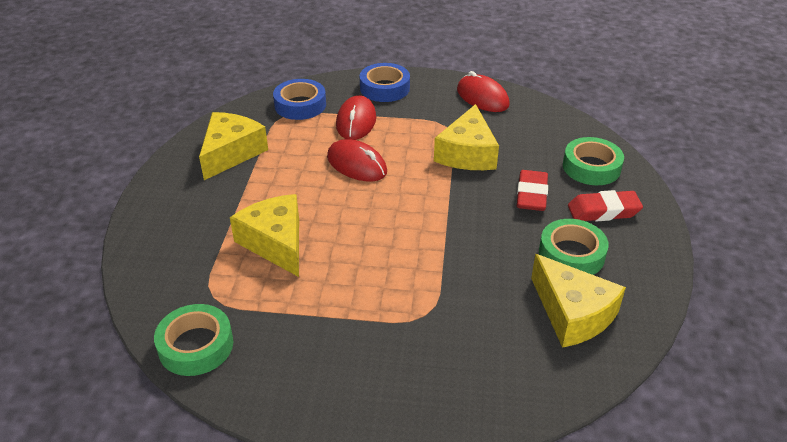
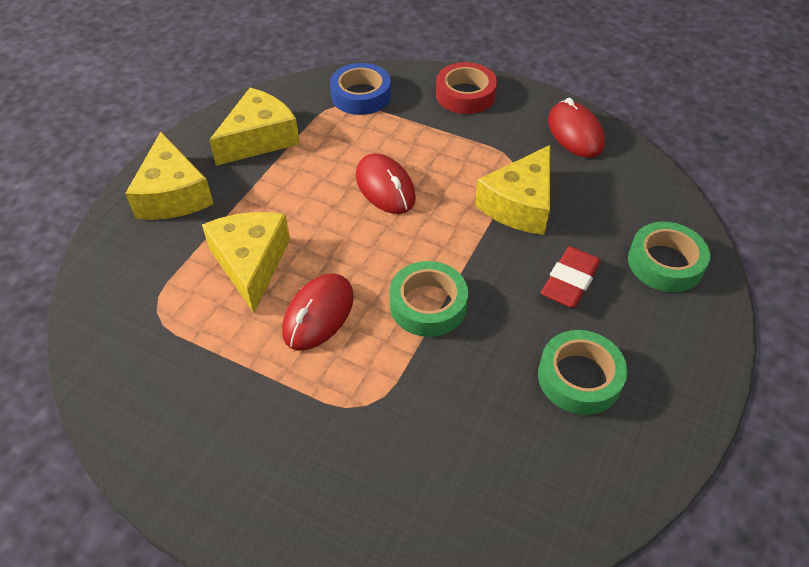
camera: 20 degrees right, 10 degrees up
green tape [154,304,233,376] -> green tape moved to [389,261,468,337]
red mouse [336,95,376,140] -> red mouse moved to [282,273,354,351]
blue tape [360,63,410,102] -> red tape [436,62,497,114]
yellow cheese [531,254,626,348] -> yellow cheese moved to [125,132,214,220]
red eraser [568,190,643,221] -> none

